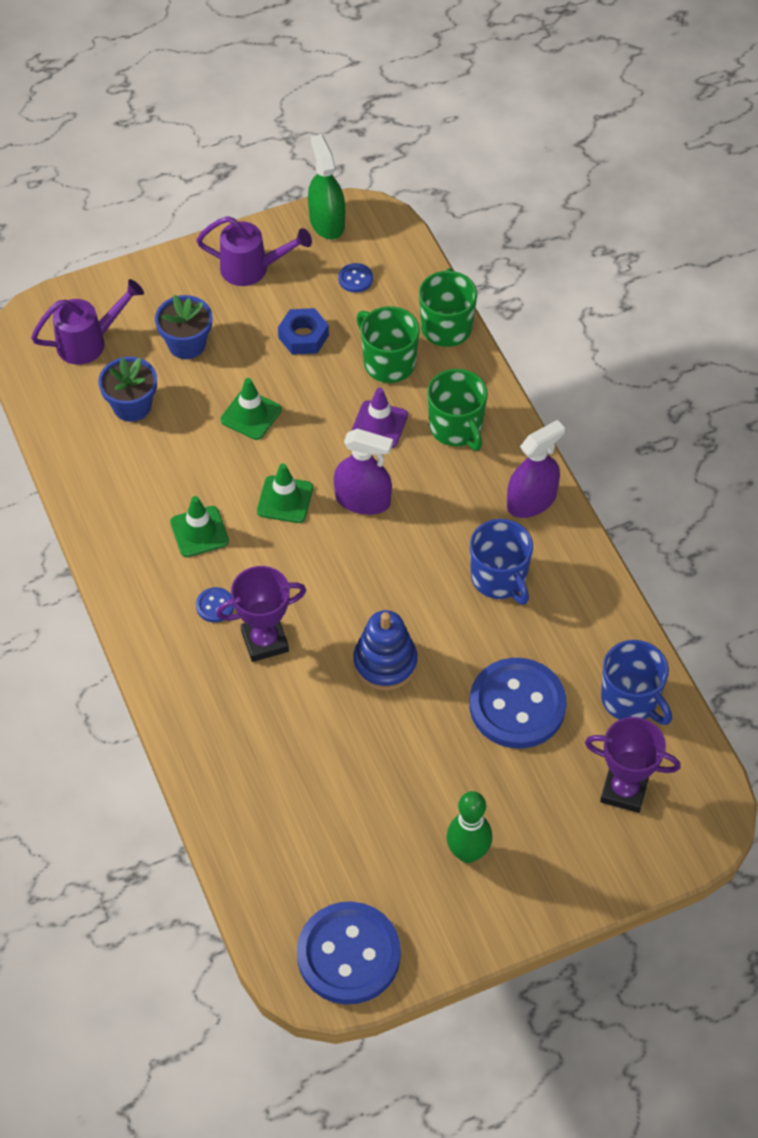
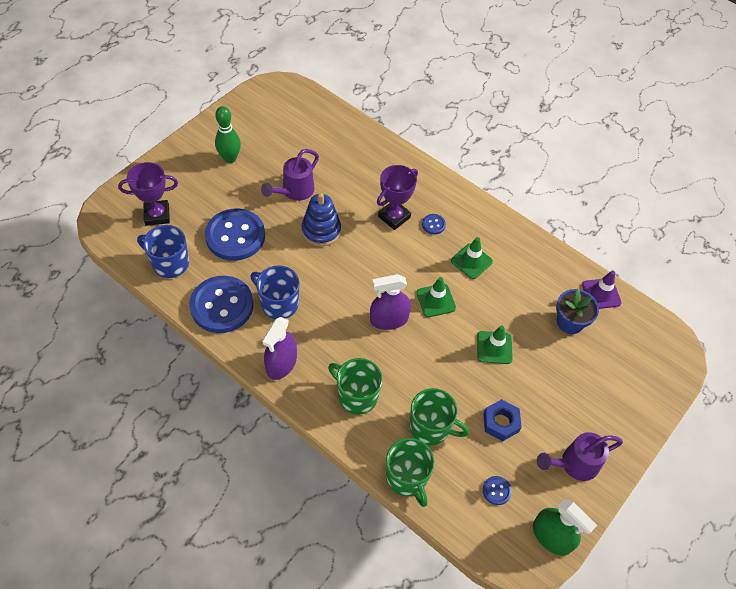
camera: 150 degrees right, 0 degrees up
purple watering can [31,279,144,365] -> purple watering can moved to [261,149,319,201]
blue flower pot [155,295,212,359] -> none
blue button [297,902,401,1005] -> blue button moved to [189,276,253,333]
purple traffic cone [351,388,408,448] -> purple traffic cone moved to [582,270,622,309]

